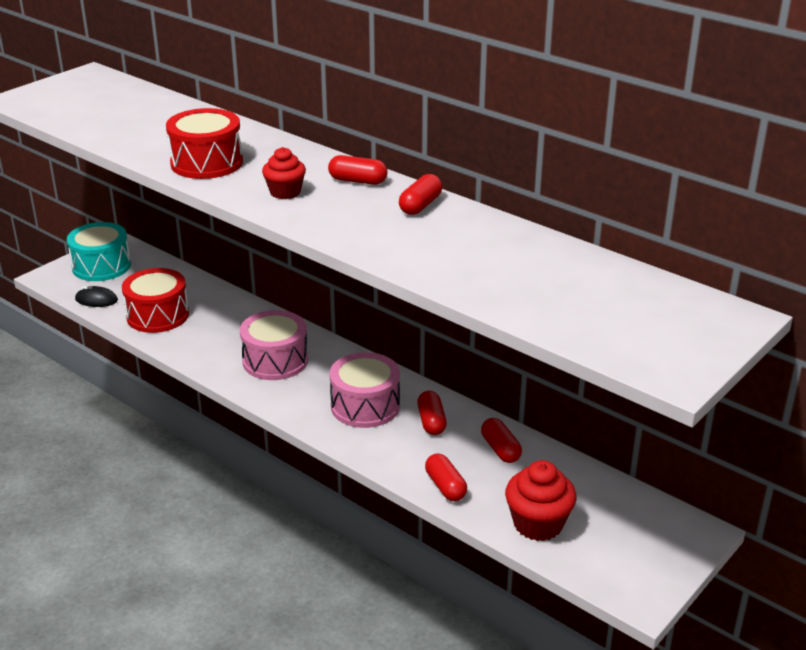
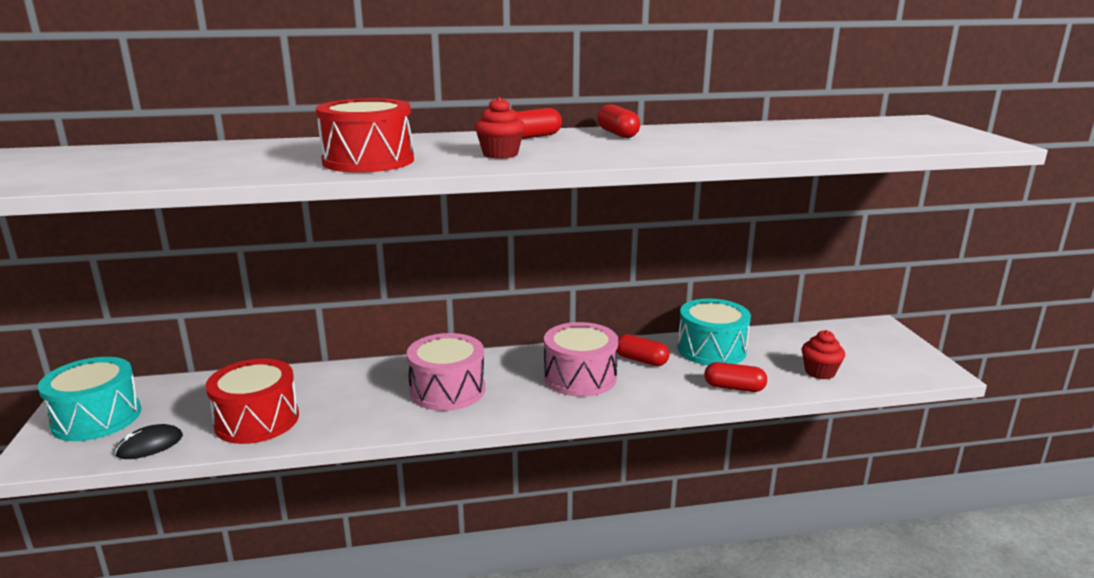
camera: 50 degrees left, 10 degrees down
red capsule [481,418,522,463] -> turquoise drum [677,299,751,366]
red cupcake [505,460,576,541] -> red cupcake [802,330,845,379], size x0.65

